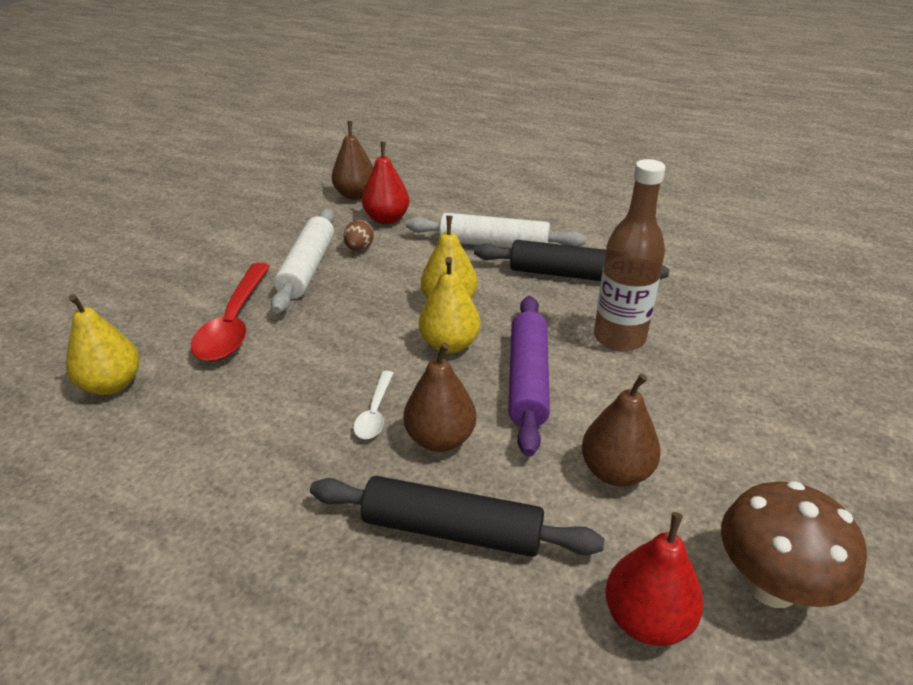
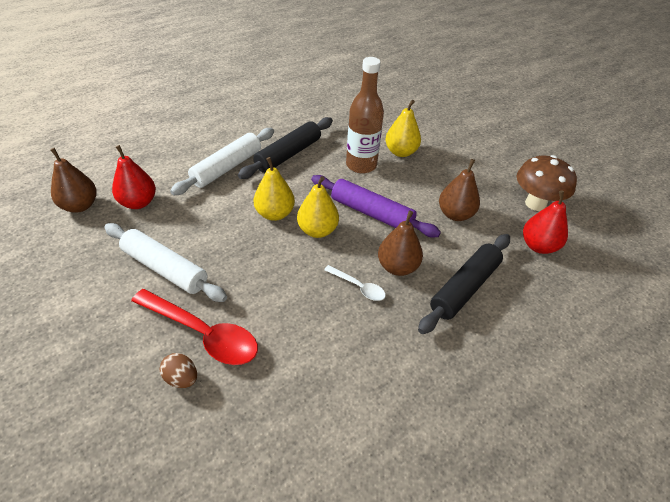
camera: 65 degrees left, 10 degrees up
yellow pear [66,294,140,395] -> yellow pear moved to [385,100,421,157]
brown egg [343,220,374,251] -> brown egg moved to [159,353,197,388]

